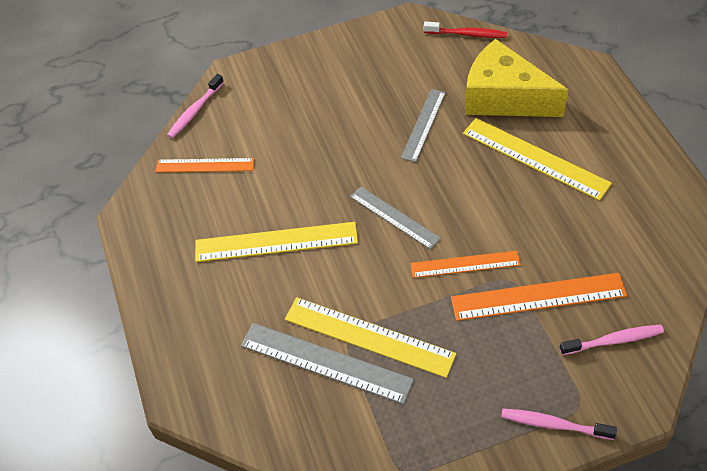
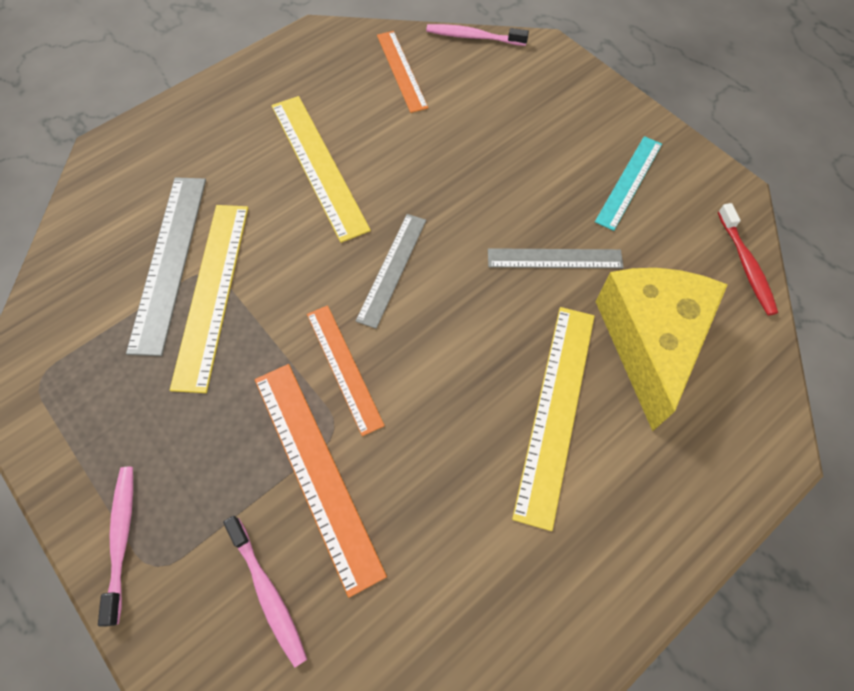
camera: 65 degrees right, 10 degrees up
none -> turquoise ruler [595,136,662,231]

